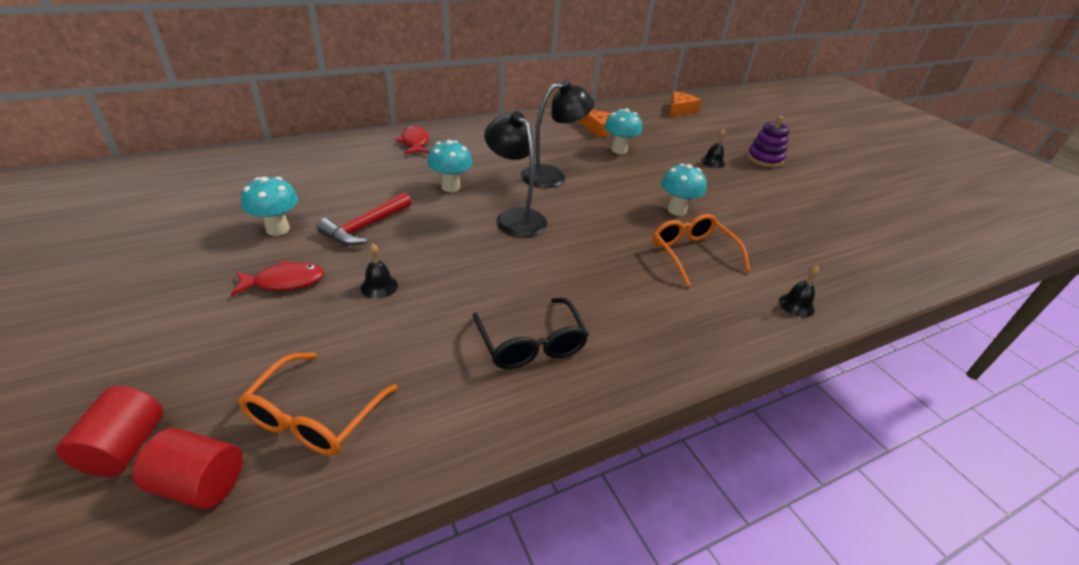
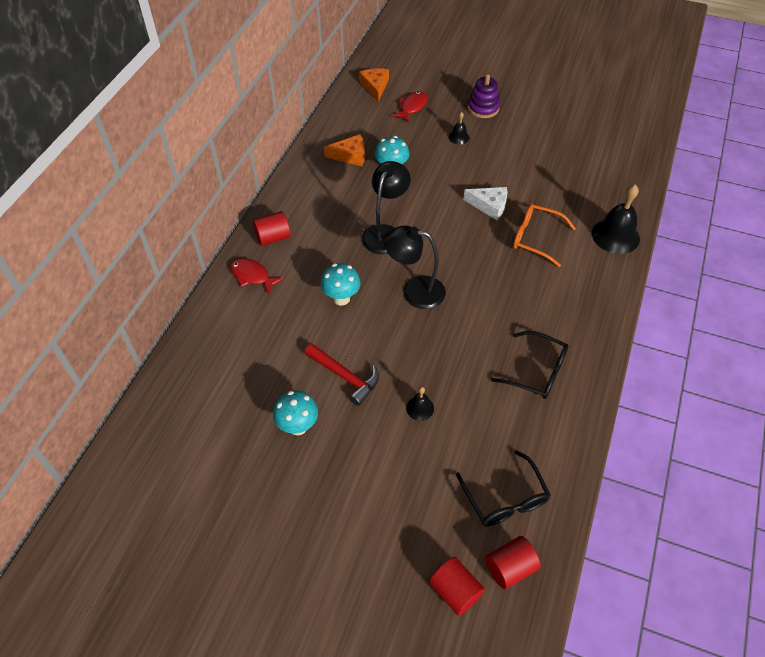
camera: 40 degrees left, 15 degrees up
red fish [231,260,325,296] -> red fish moved to [392,91,428,123]
orange glasses [238,353,398,455] -> black glasses [456,450,550,526]
red hammer [317,192,412,245] -> red hammer turned 45 degrees counterclockwise [304,343,379,406]
turquoise mushroom [661,164,707,216] -> white cheese [463,187,508,220]
black bell [779,266,819,317] -> black bell [592,184,640,254], size x2.01
none -> red cylinder [253,211,291,246]

